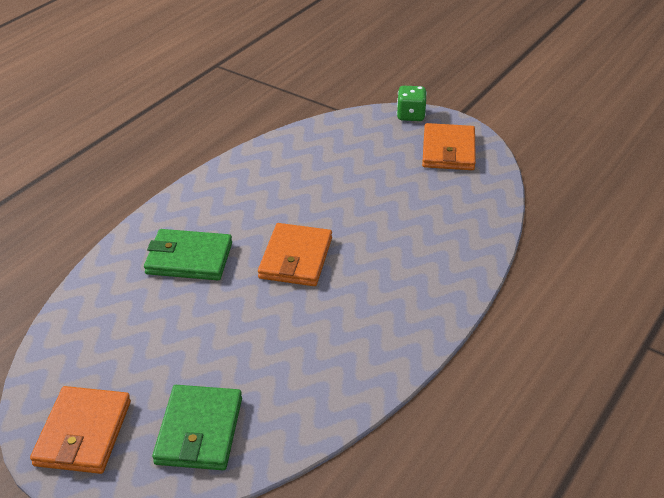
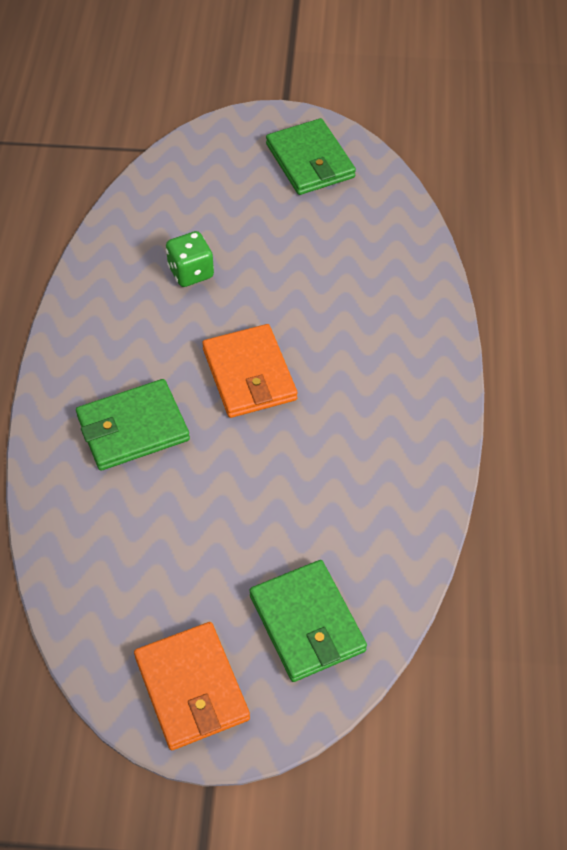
camera: 30 degrees left, 15 degrees up
green dice [397,86,427,121] -> green dice moved to [166,231,214,287]
orange wallet [422,123,476,170] -> green wallet [266,118,356,195]

